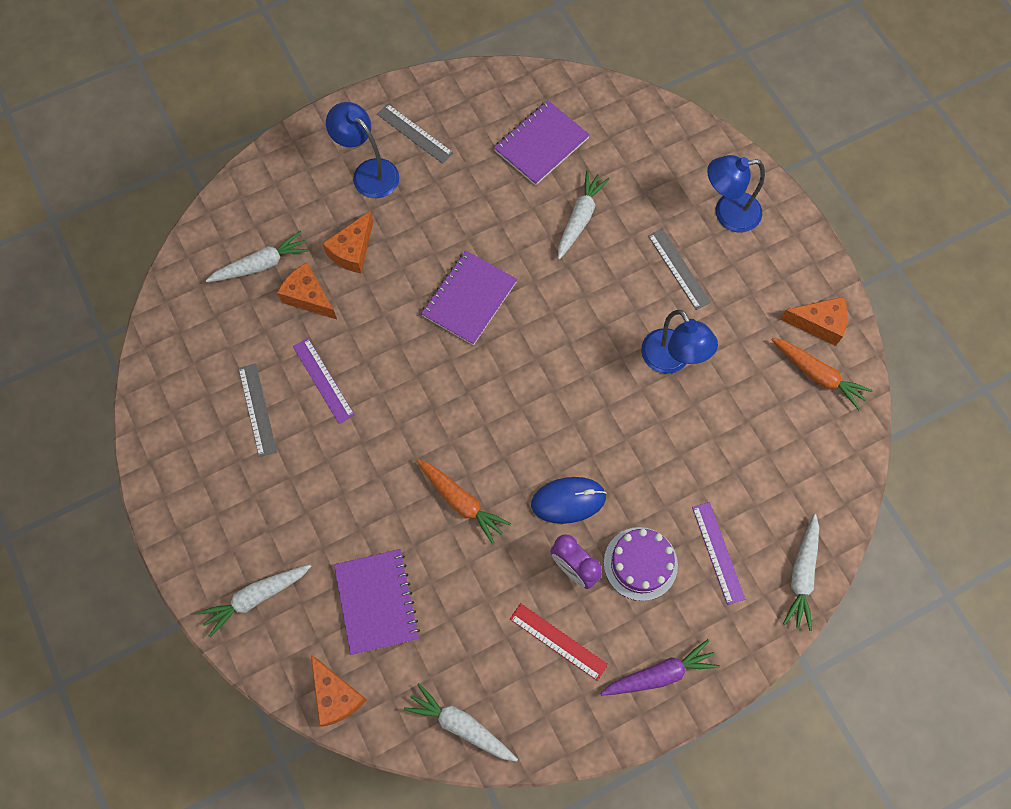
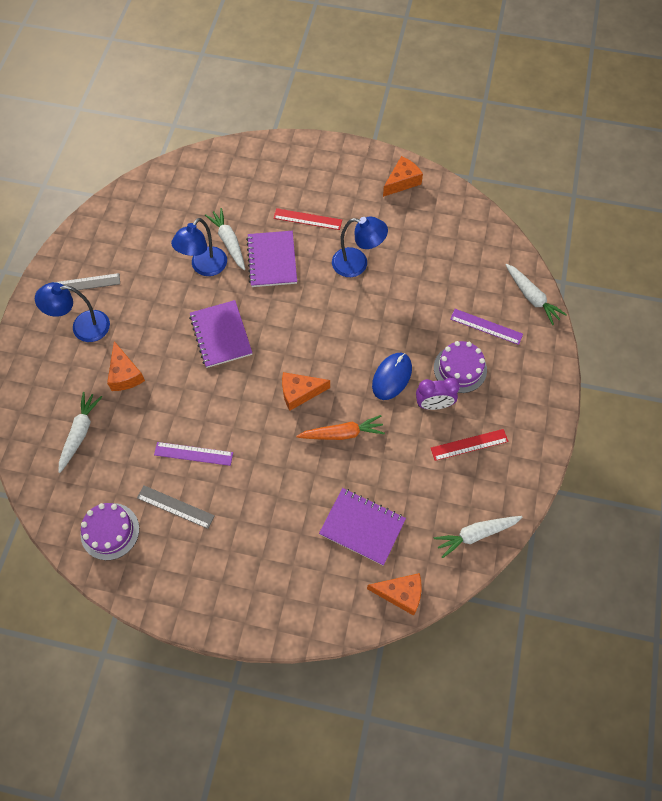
camera: 50 degrees left, 5 degrees down
white carrot [197,564,311,637] -> none
orange cheese [277,263,337,319] -> orange cheese moved to [282,372,330,411]
purple notebook [494,101,590,186] -> purple notebook moved to [246,231,297,287]
purple carrot [601,639,720,695] -> none
grey ruler [648,229,711,310] -> red ruler [273,208,342,230]
blue lamp [707,155,765,232] -> blue lamp moved to [171,218,227,276]
orange carrot [771,338,873,410] -> none
none -> purple cake [81,503,139,560]

